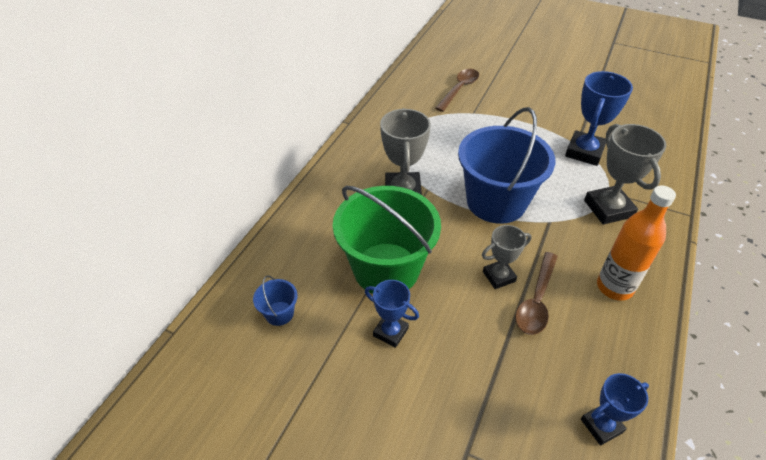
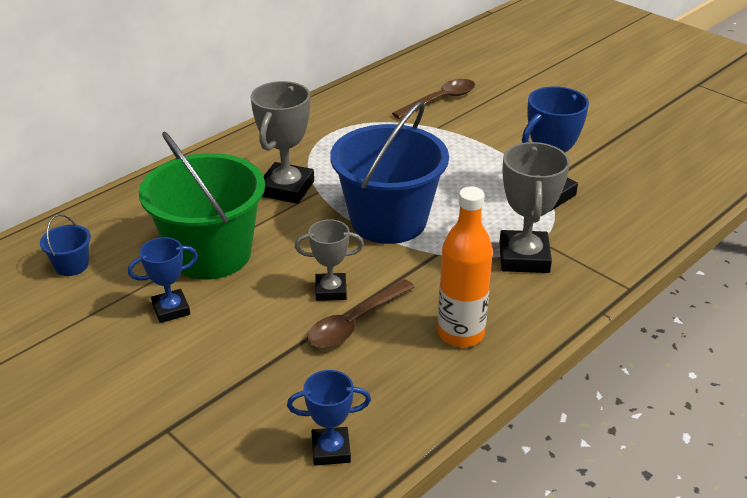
camera: 20 degrees right, 10 degrees down
blue trophy [365,280,419,348] -> blue trophy turned 75 degrees counterclockwise [128,237,198,323]

